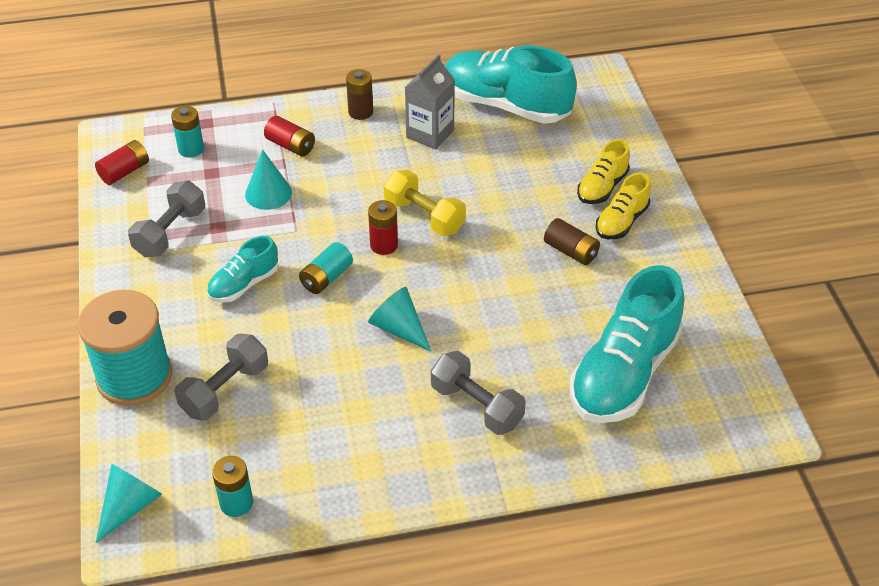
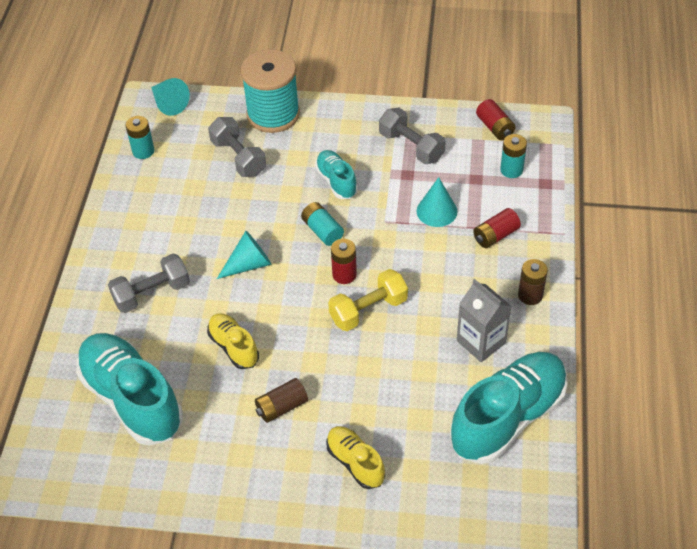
camera: 110 degrees right, 5 degrees up
yellow shoe [596,173,651,239] -> yellow shoe moved to [207,313,259,369]

